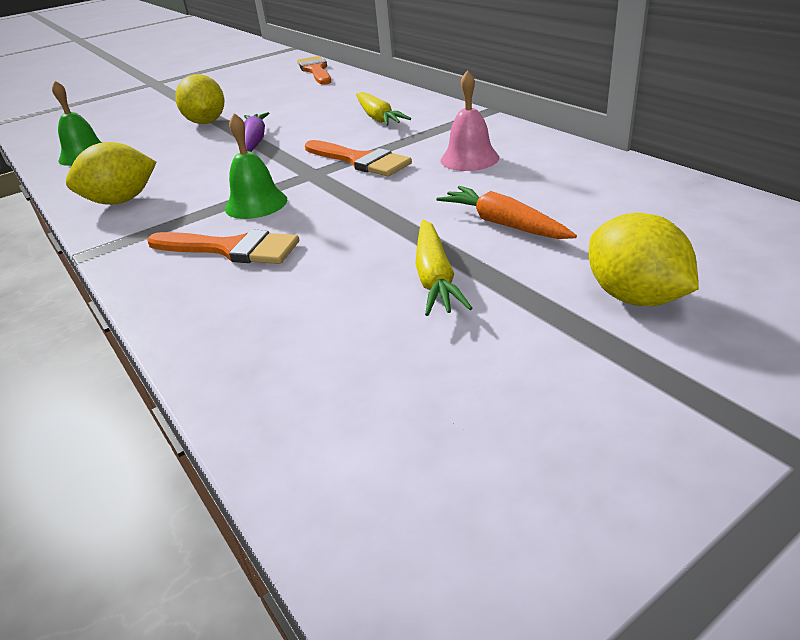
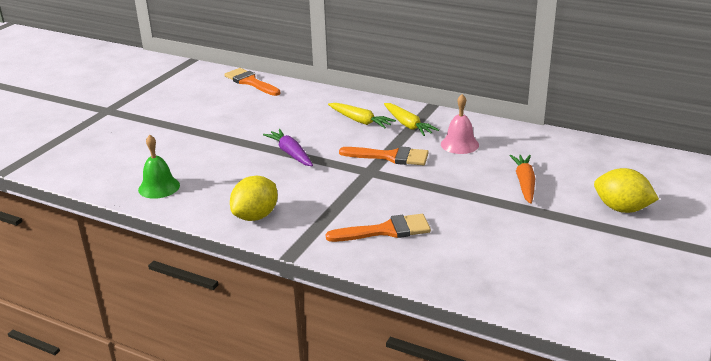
camera: 30 degrees left, 5 degrees down
yellow lemon [175,74,224,124] -> none
green bell [225,113,287,219] -> none
yellow carrot [415,220,472,316] -> yellow carrot moved to [384,103,439,136]
orange carrot [436,186,577,239] -> orange carrot turned 75 degrees clockwise [509,155,535,204]

